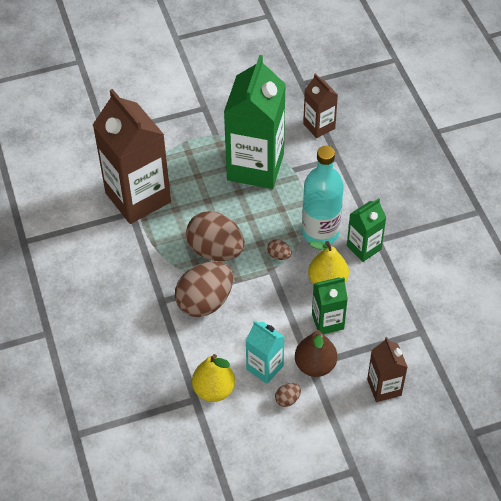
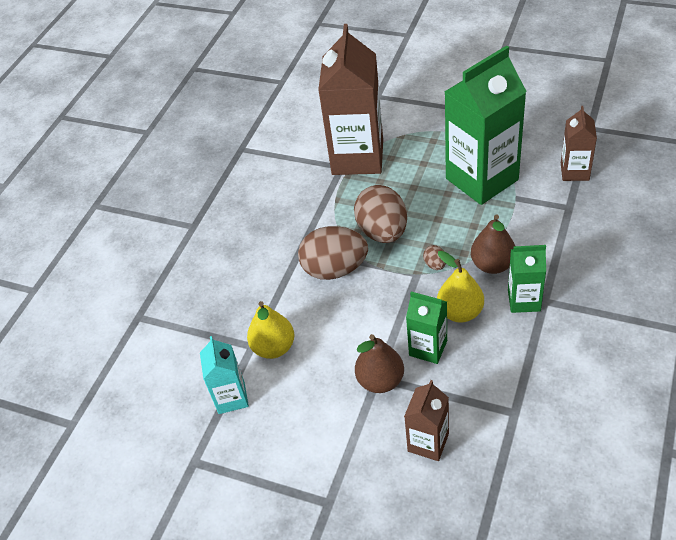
camera: 45 degrees right, 5 degrees down
turquoise carton [246,320,285,384] -> turquoise carton moved to [200,336,249,414]
brown egg [275,383,301,407] -> none
turquoise bottle [302,146,344,244] -> brown pear [471,214,515,274]

